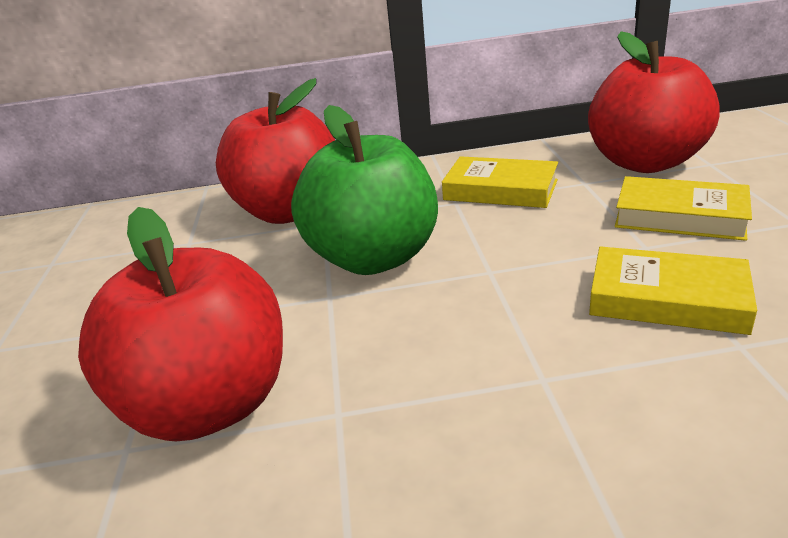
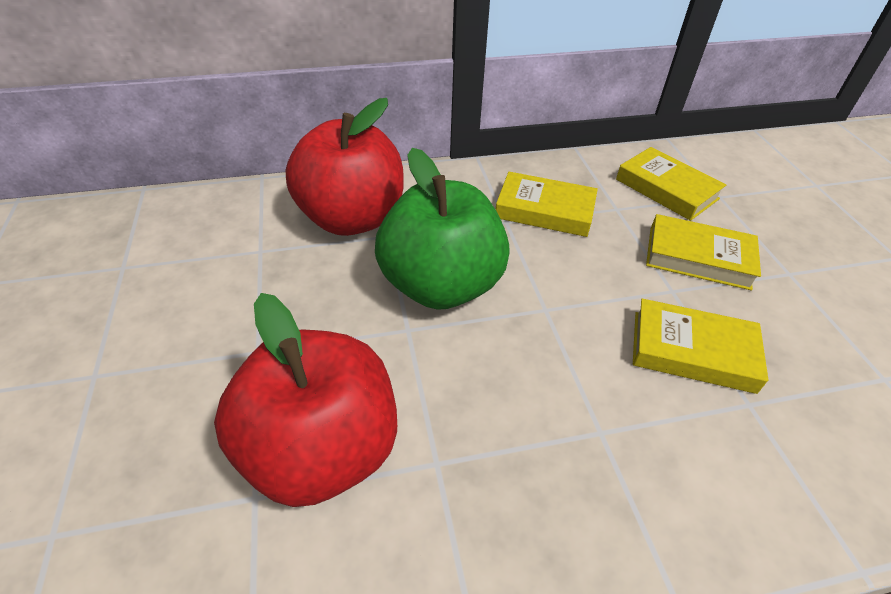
camera: 10 degrees left, 15 degrees up
red apple [588,32,720,173] -> yellow book [616,147,726,221]

